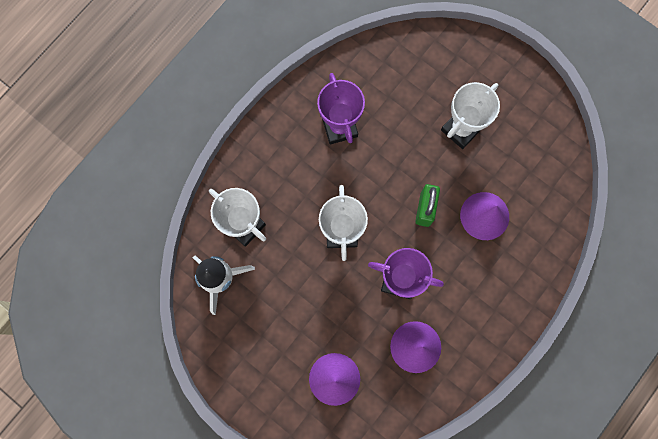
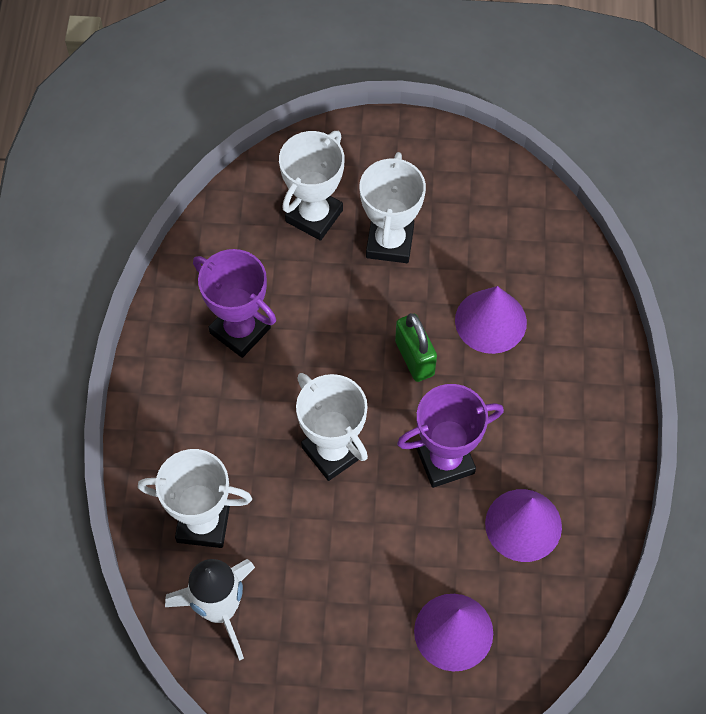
camera: 35 degrees left, 15 degrees down
none -> white trophy [279,131,344,241]

